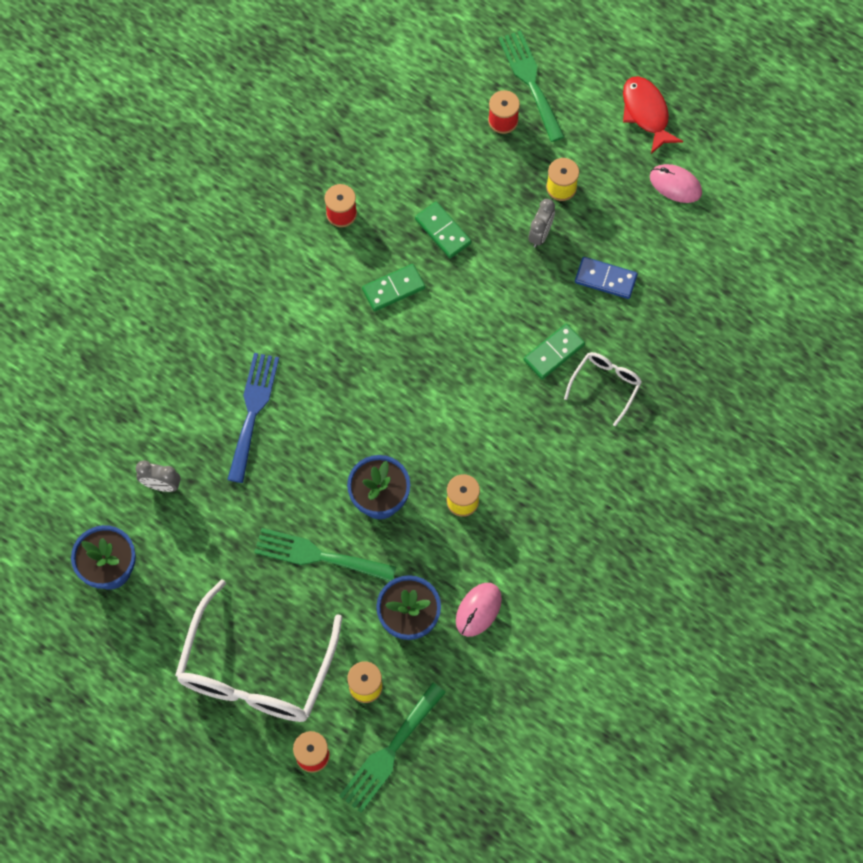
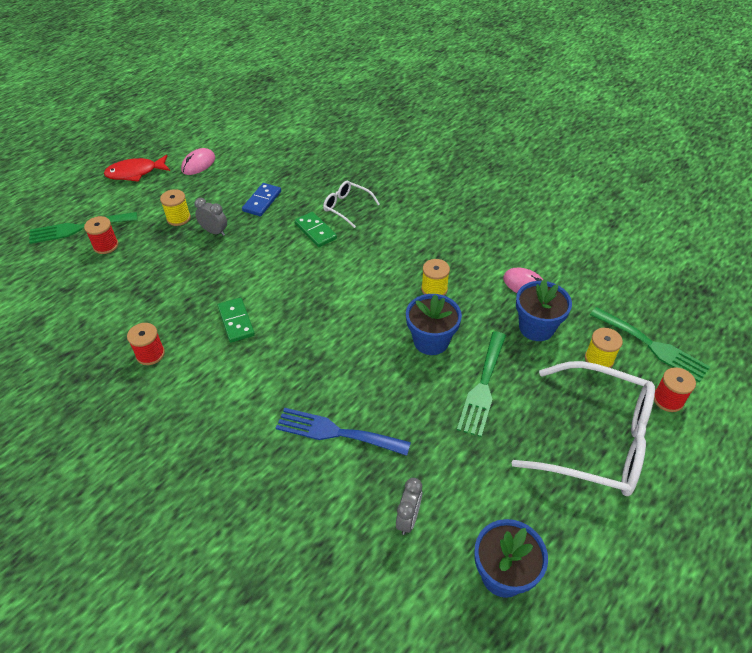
camera: 85 degrees left, 20 degrees down
green domino [415,202,471,258] -> none

